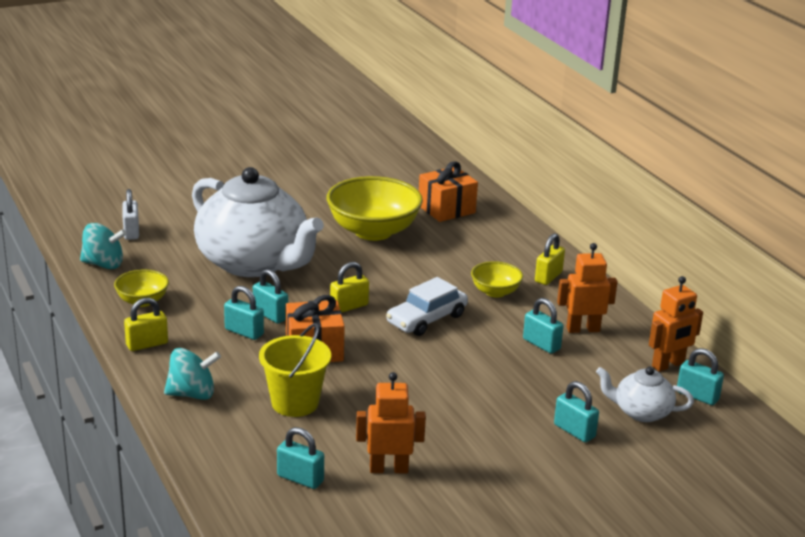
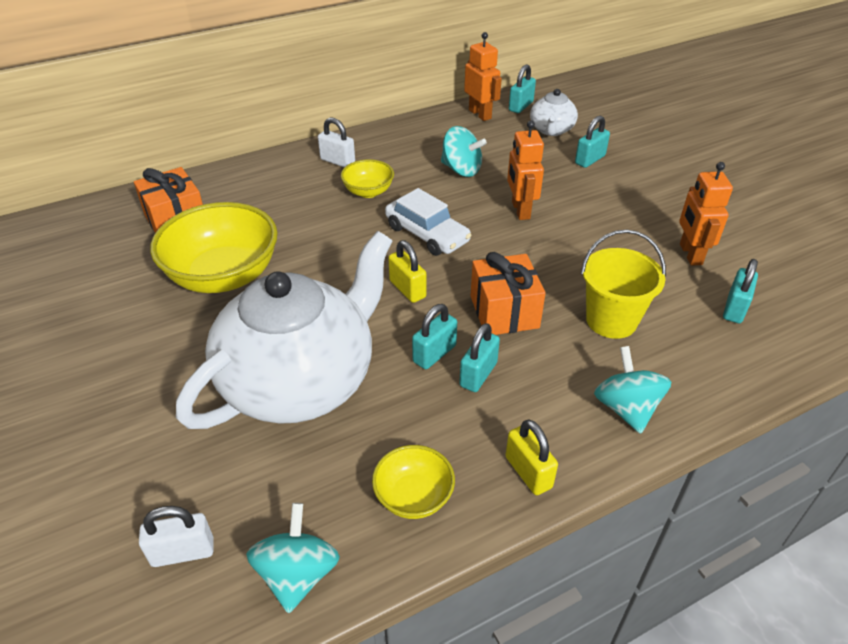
camera: 90 degrees left, 15 degrees up
turquoise padlock [523,298,563,354] -> turquoise spinning top [441,126,487,177]
yellow padlock [535,233,565,285] -> white padlock [318,117,355,168]
orange robot [557,243,617,333] -> orange robot moved to [507,120,544,220]

